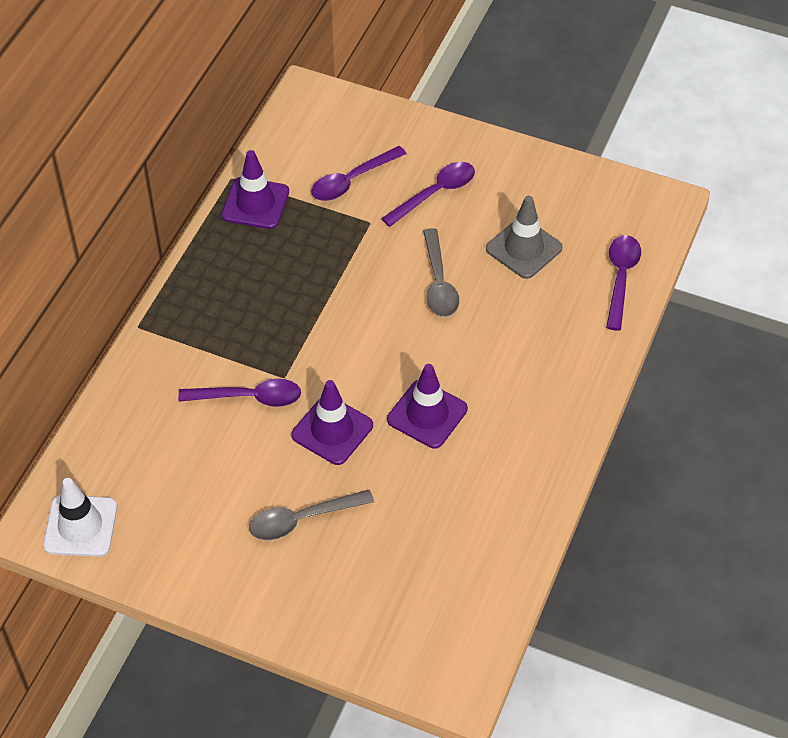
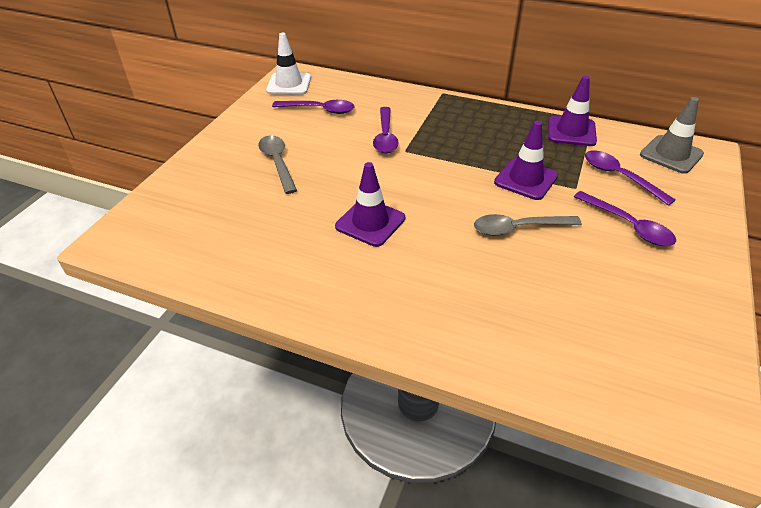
camera: 90 degrees right, 10 degrees down
purple traffic cone [291,380,373,465] -> purple traffic cone moved to [494,121,558,200]
grey traffic cone [486,196,563,279] -> grey traffic cone moved to [640,97,704,174]
purple spoon [606,235,641,331] -> purple spoon moved to [272,100,354,114]

